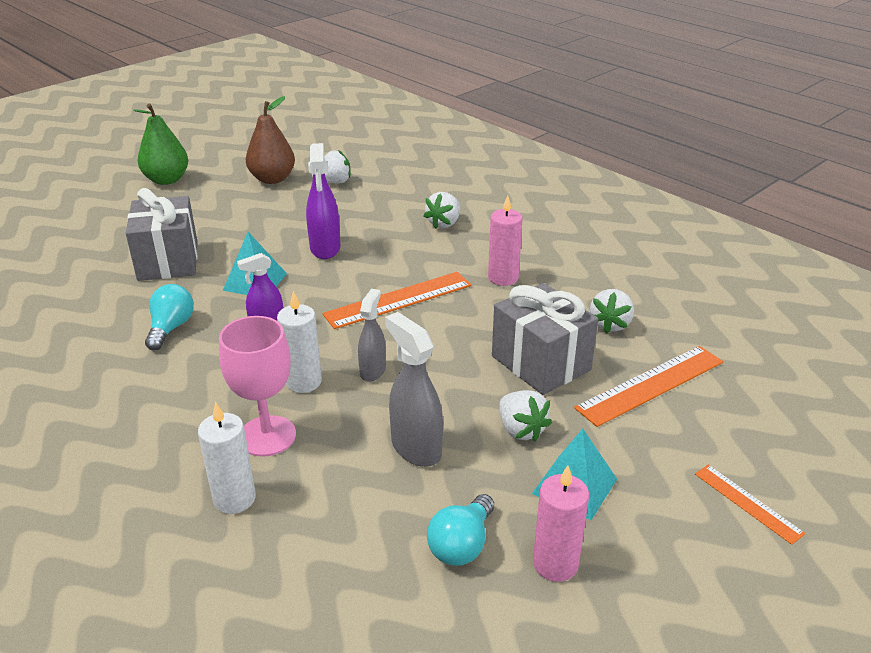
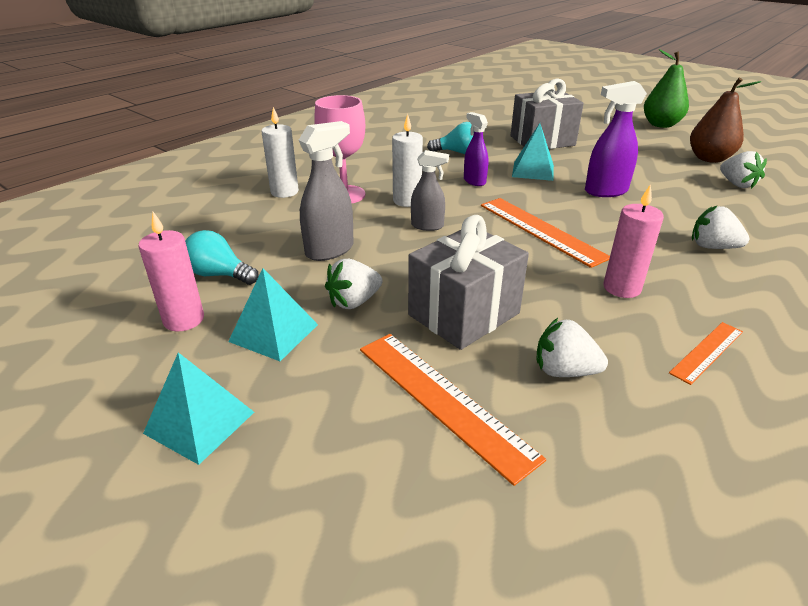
camera: 85 degrees right, 0 degrees up
orange ruler [695,465,805,545] -> orange ruler moved to [669,322,743,385]
none -> turquoise pyramid [143,352,254,465]

